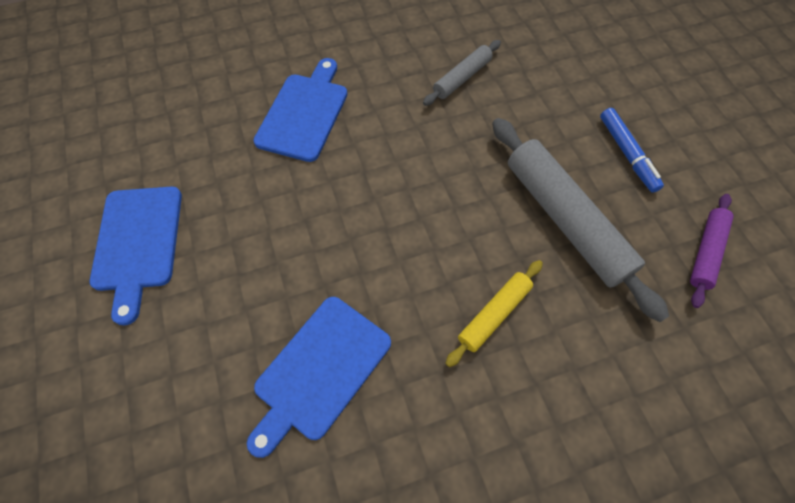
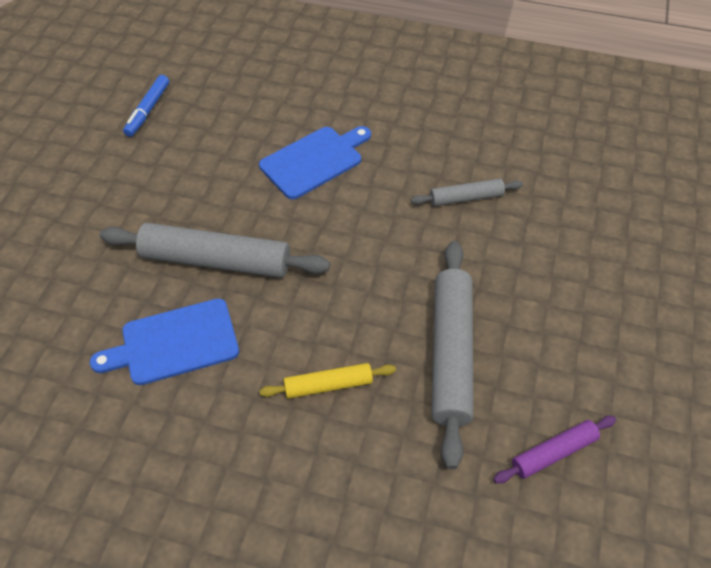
camera: 35 degrees right, 10 degrees down
blue cutting board [90,187,182,325] -> none
blue marker [600,108,664,193] -> blue marker moved to [123,75,169,137]
none -> grey rolling pin [100,223,330,278]

